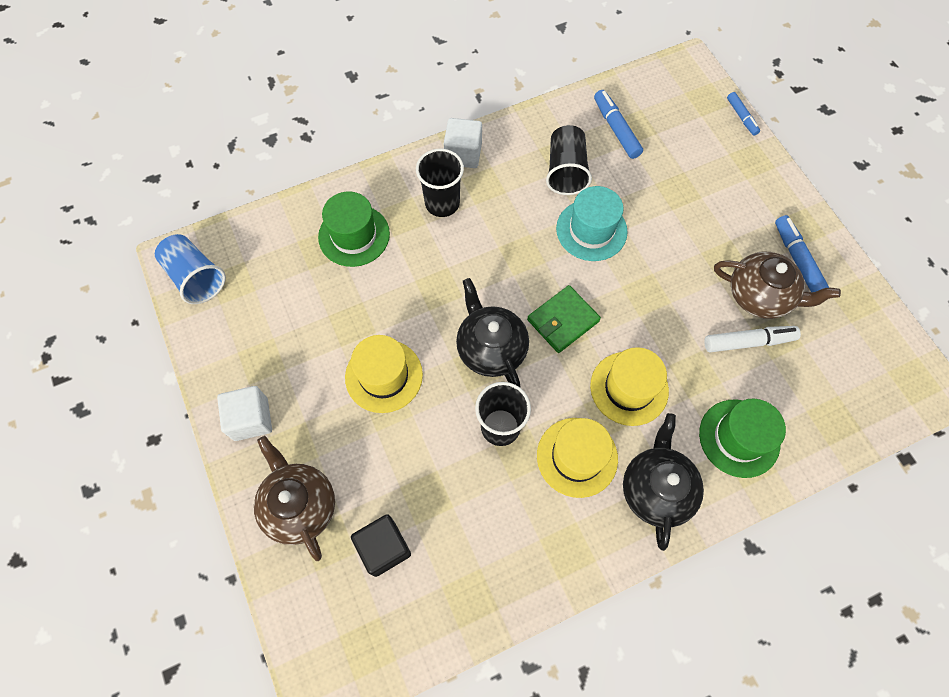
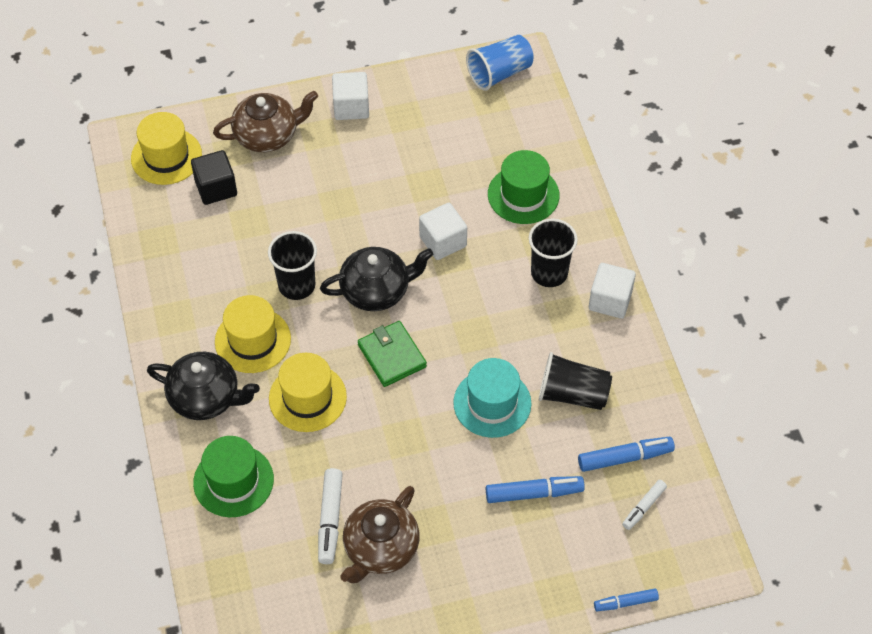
camera: 100 degrees right, 10 degrees down
yellow hat [345,335,423,413] -> yellow hat moved to [131,112,202,185]
blue marker [775,215,829,292] -> blue marker moved to [486,476,585,503]
none -> white cube [419,203,467,260]
none -> white marker [622,480,667,530]

